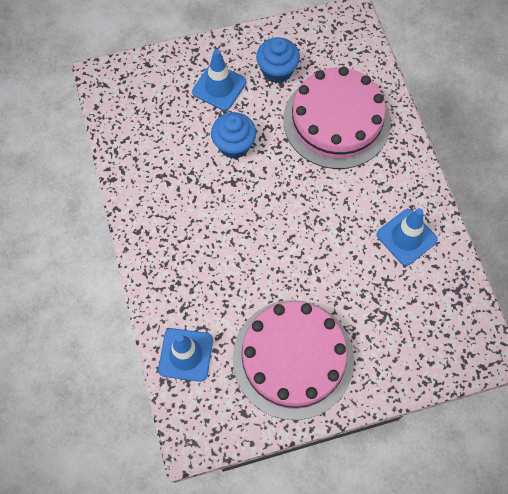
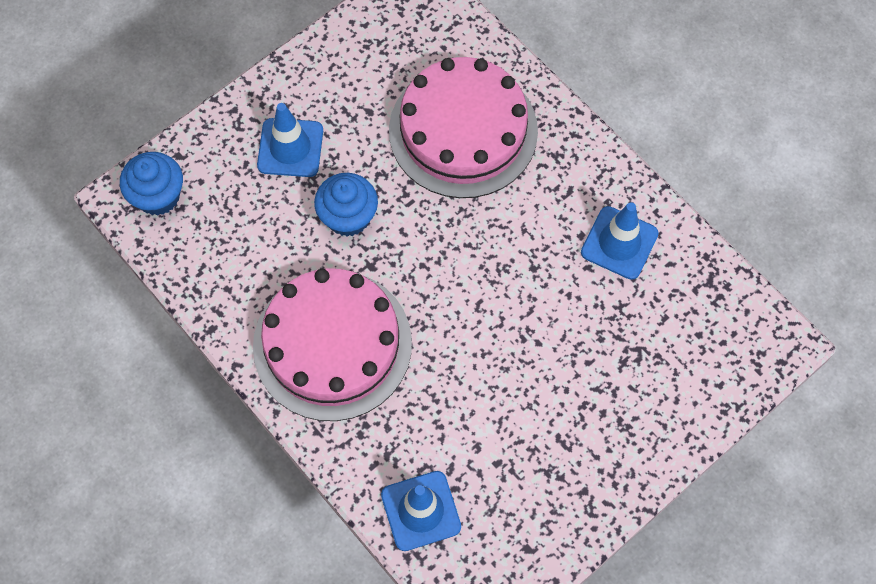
camera: 25 degrees left, 0 degrees up
pink cake [233,300,354,420] -> pink cake moved to [253,268,412,421]
blue cupcake [256,37,300,83] -> blue cupcake moved to [120,152,183,216]

